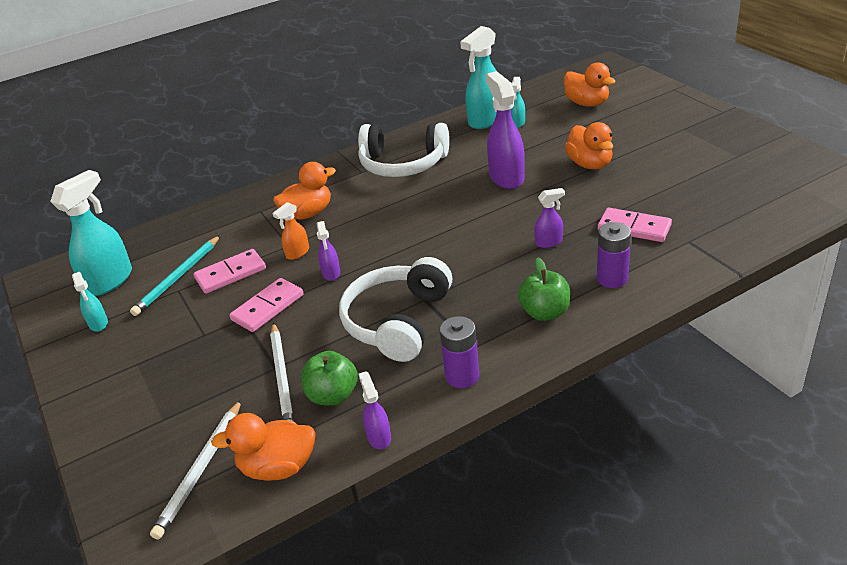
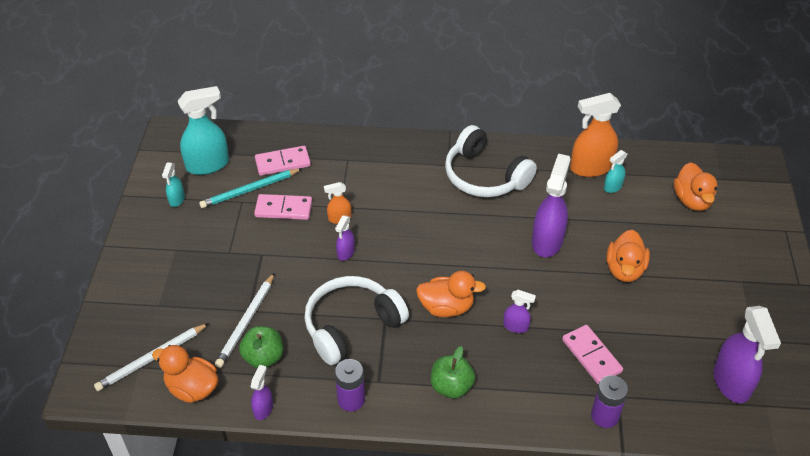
camera: 30 degrees right, 10 degrees up
pink domino [229,278,303,332] -> pink domino moved to [255,146,311,176]
orange duck [273,162,336,219] -> orange duck moved to [416,271,486,317]
turquoise spray bottle [460,26,497,129] -> orange spray bottle [570,93,621,177]
purple battery [597,222,631,288] -> purple battery moved to [591,375,628,428]
none -> purple spray bottle [713,306,781,403]

